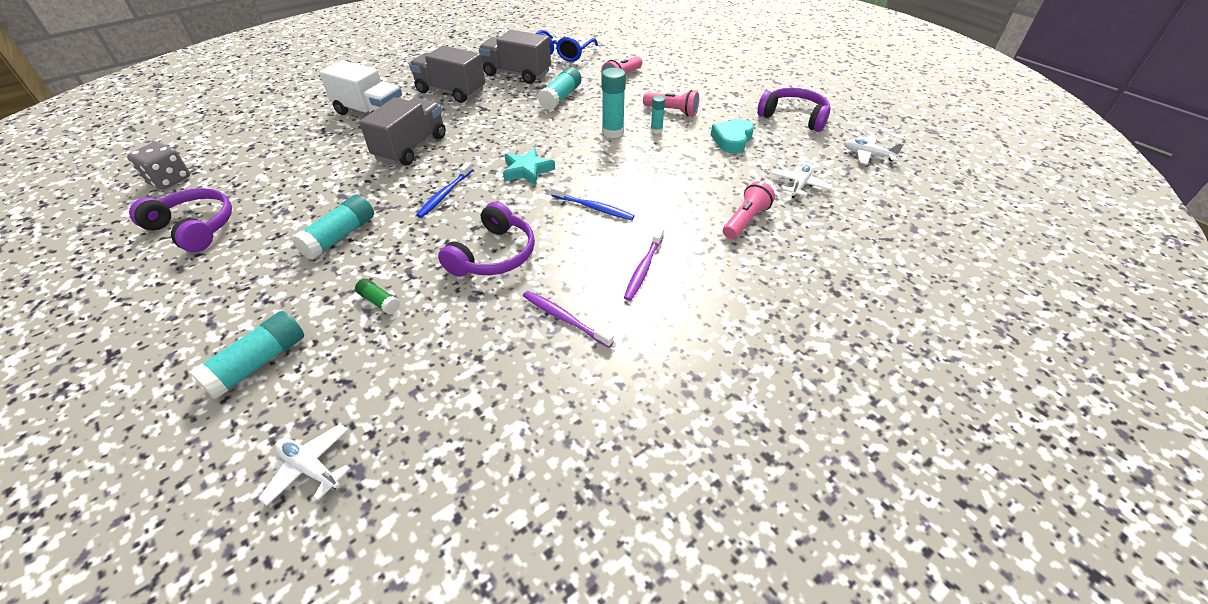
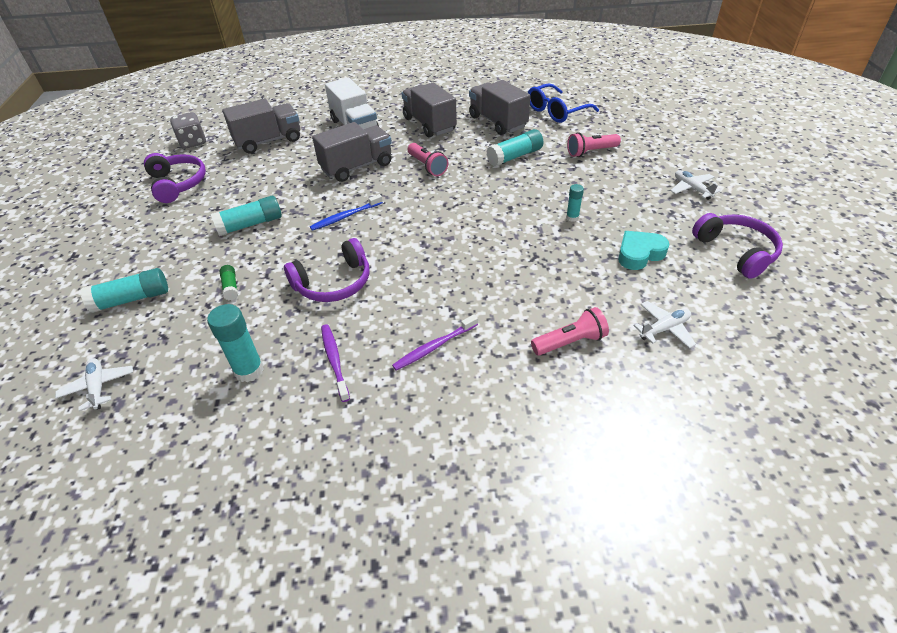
camera: 35 degrees right, 0 degrees up
turquoise star [503,148,555,185] -> none
blue toothbrush [551,185,635,220] -> none
turquoise glue stick [602,68,626,138] -> turquoise glue stick moved to [207,304,264,382]
pink flashlight [643,90,699,116] -> pink flashlight moved to [408,143,448,176]
white plane [844,135,904,165] -> white plane moved to [670,170,720,200]
none -> grey truck [223,99,300,154]

